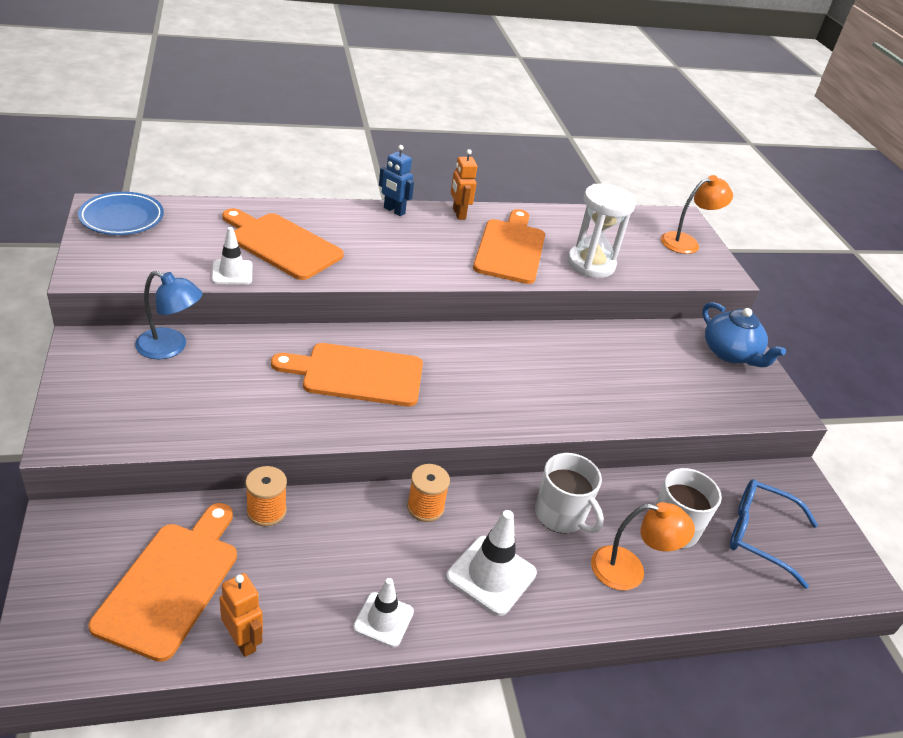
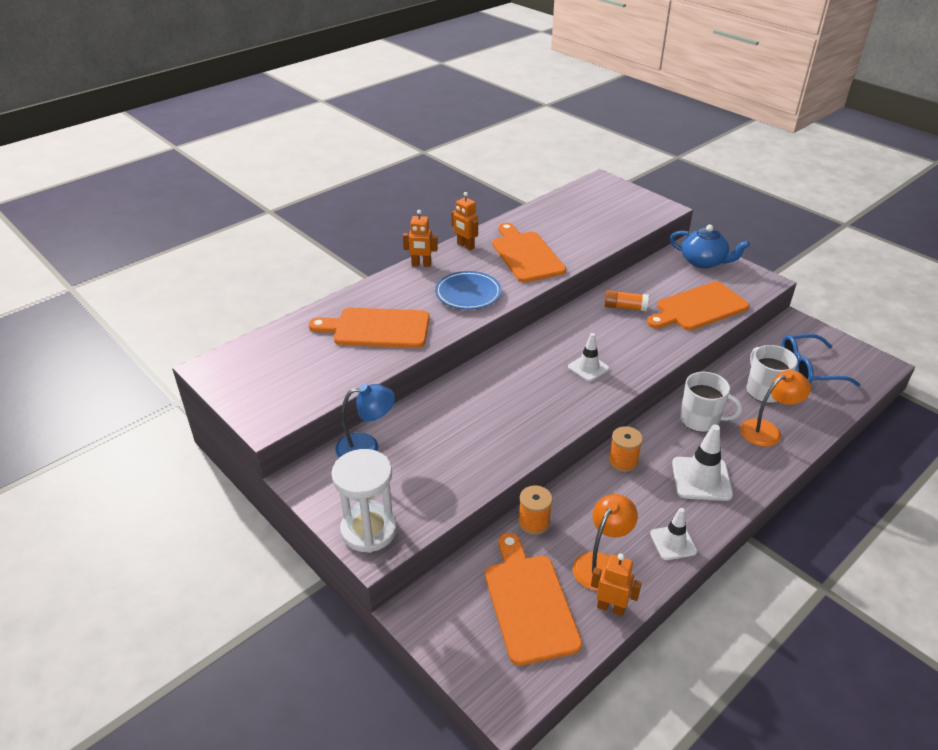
camera: 25 degrees left, 0 degrees up
blue plate [78,192,164,235] -> blue plate moved to [435,271,501,310]
white traffic cone [212,227,252,284] -> white traffic cone moved to [568,333,609,382]
orange cutting board [271,343,423,406] -> orange cutting board moved to [647,281,749,330]
blue robot [379,145,414,216] -> orange robot [403,210,438,267]
white hourglass [567,184,636,278] -> white hourglass moved to [331,449,397,553]
orange lamp [661,175,733,254] -> orange lamp moved to [573,494,638,591]
none -> orange glue stick [604,290,649,311]

